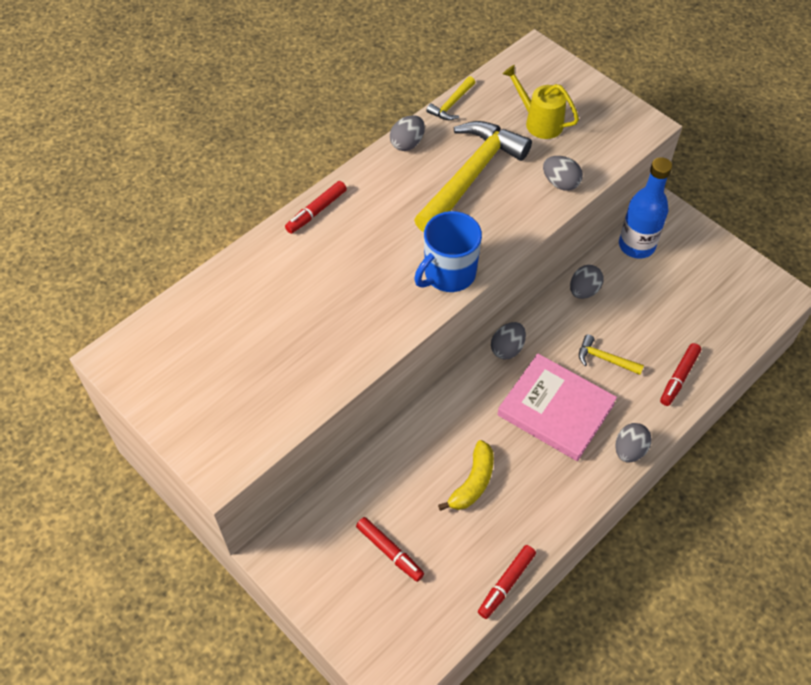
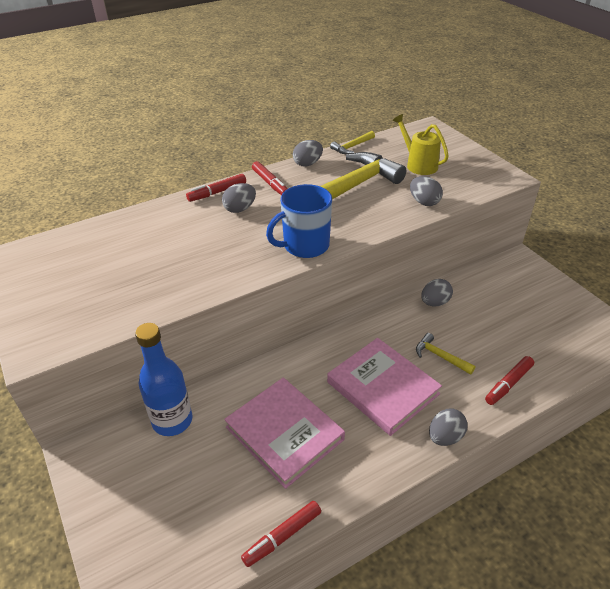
camera: 15 degrees right, 15 degrees down
red marker [356,517,424,582] -> red marker moved to [252,161,288,195]
yellow banana [438,440,494,511] -> pink book [224,378,345,489]
grey egg [491,322,526,359] -> grey egg moved to [222,183,256,213]
blue bottle [619,157,672,259] -> blue bottle moved to [135,323,193,436]

